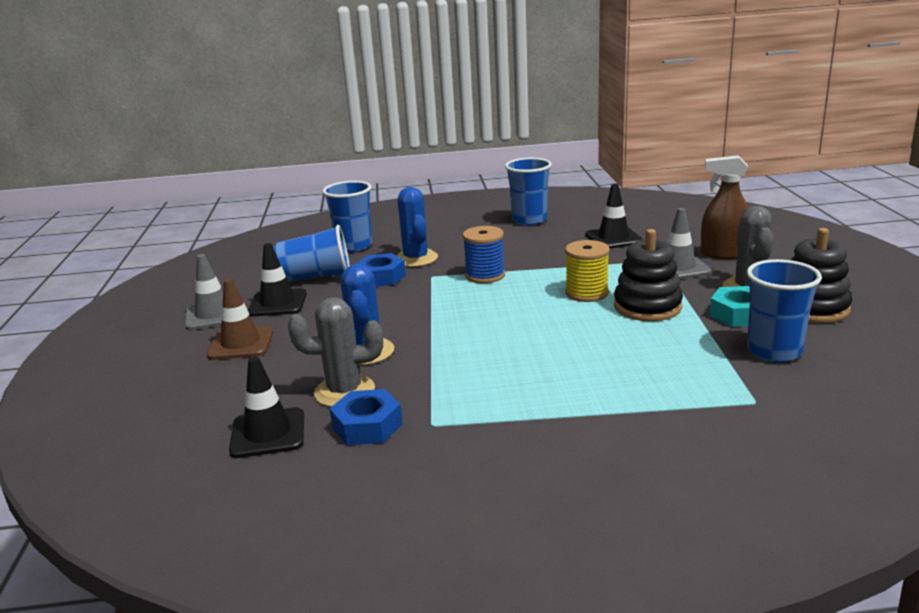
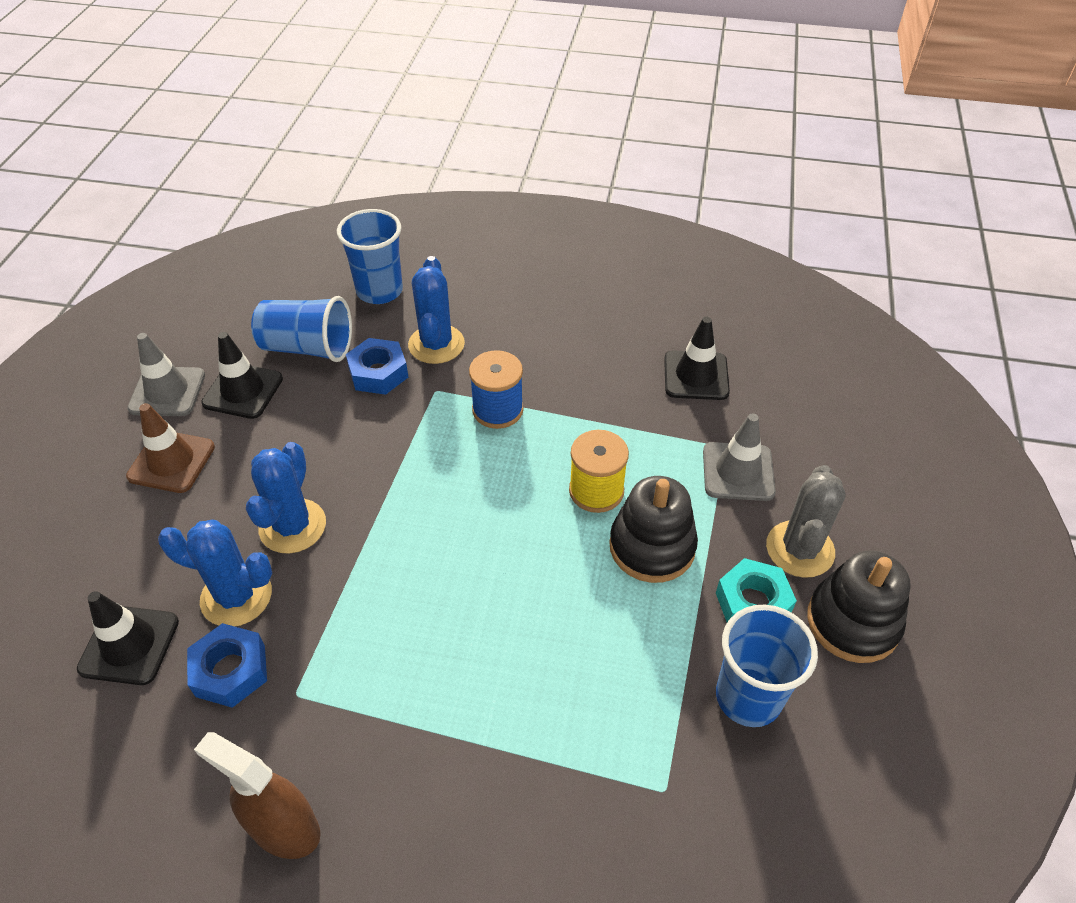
camera: 15 degrees right, 25 degrees up
grey cactus [288,297,383,407] -> blue cactus [158,520,272,626]
blue cup [505,158,552,225] -> none
brown spray bottle [700,155,749,259] -> brown spray bottle moved to [194,732,321,859]

